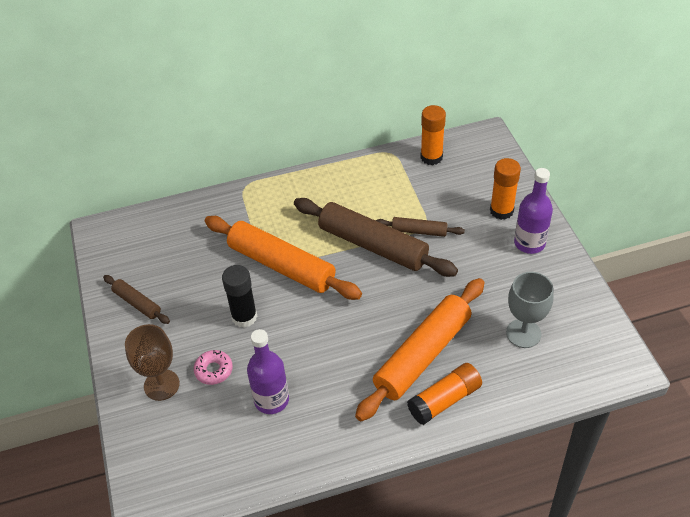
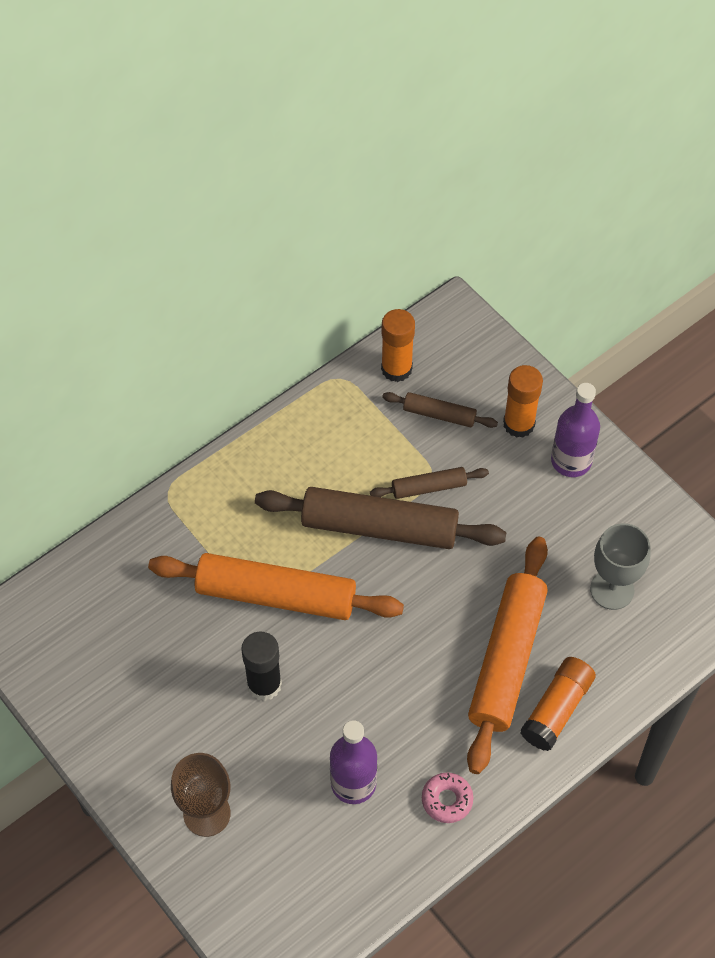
camera: 25 degrees left, 10 degrees up
brown rolling pin [103,275,170,324] -> brown rolling pin moved to [382,392,498,428]
pink donut [194,350,233,385] -> pink donut moved to [422,772,473,823]

